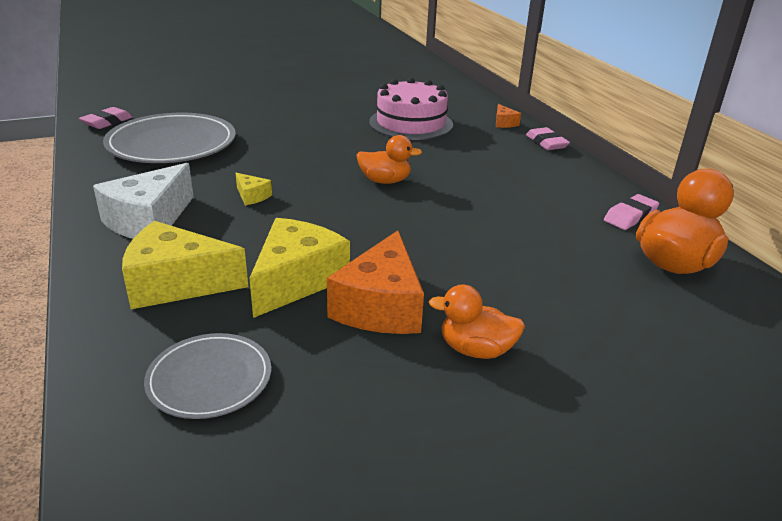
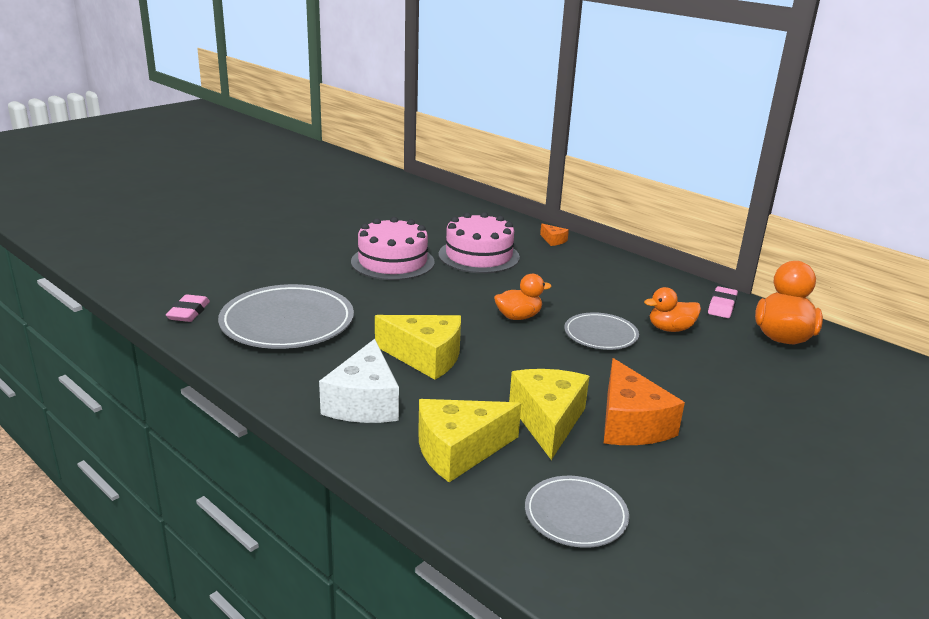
camera: 25 degrees left, 5 degrees down
yellow cheese [236,173,272,205] -> yellow cheese [375,315,461,380], size x2.19
orange duck [429,284,525,359] -> orange duck moved to [644,287,701,332]
pink eraser [526,127,570,150] -> none
none -> pink cake [351,217,435,280]
none -> grey plate [564,312,639,350]

